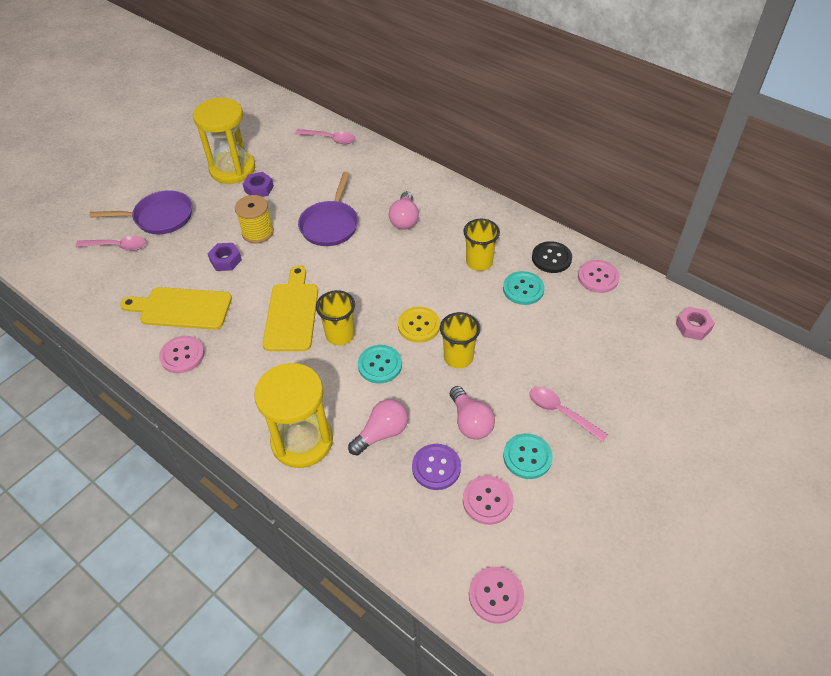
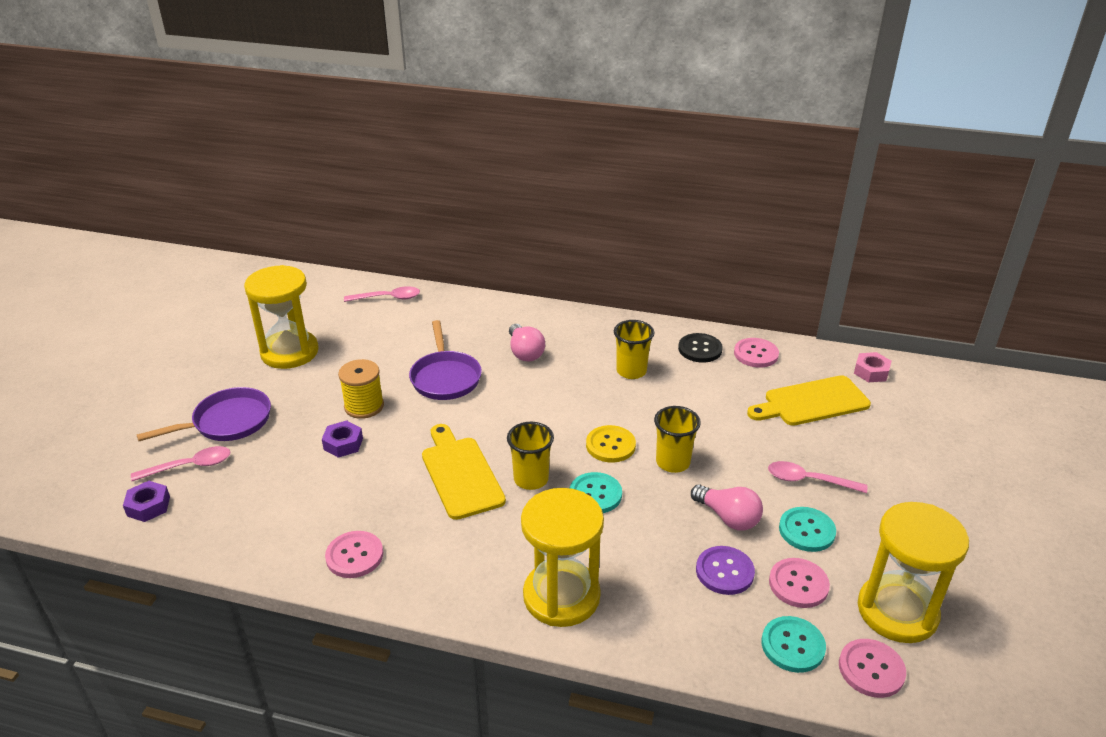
camera: 25 degrees left, 15 degrees down
yellow cutting board [120,287,232,330] -> yellow cutting board moved to [747,375,871,426]
purple nut [243,172,274,197] -> purple nut moved to [123,481,170,522]
pink light bulb [348,399,408,456] -> none
turquoise button [503,271,545,305] -> turquoise button moved to [762,616,826,673]
none -> yellow hourglass [858,502,969,643]

